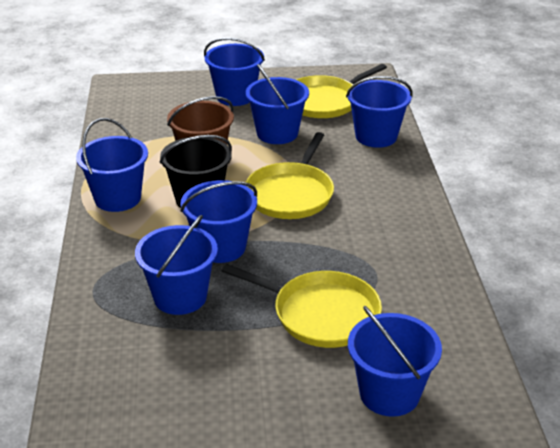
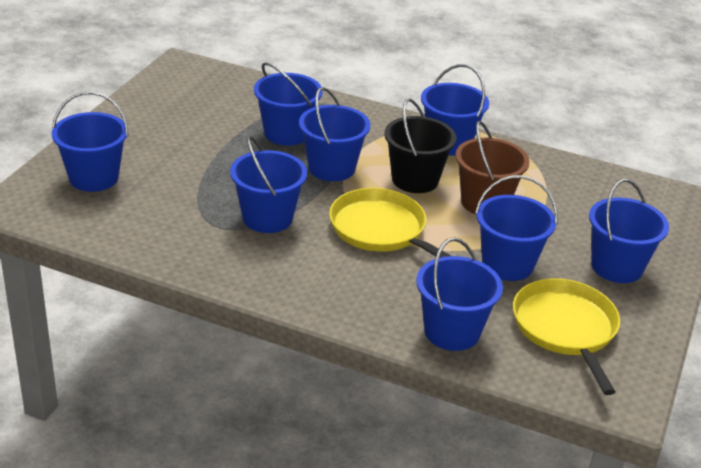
camera: 115 degrees right, 0 degrees up
yellow pan [222,264,382,348] -> none
none -> blue bucket [230,136,307,233]

